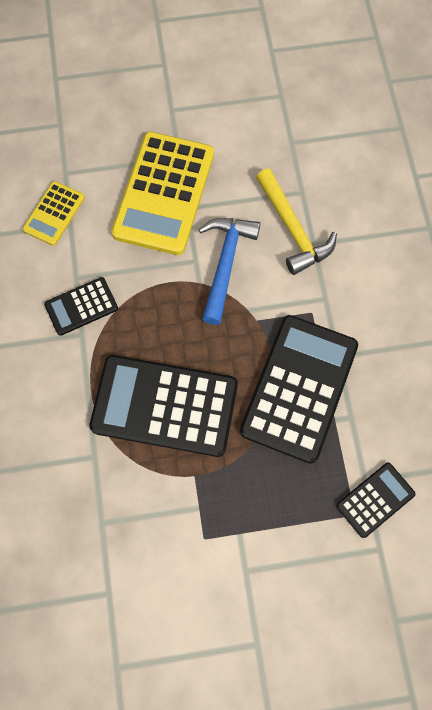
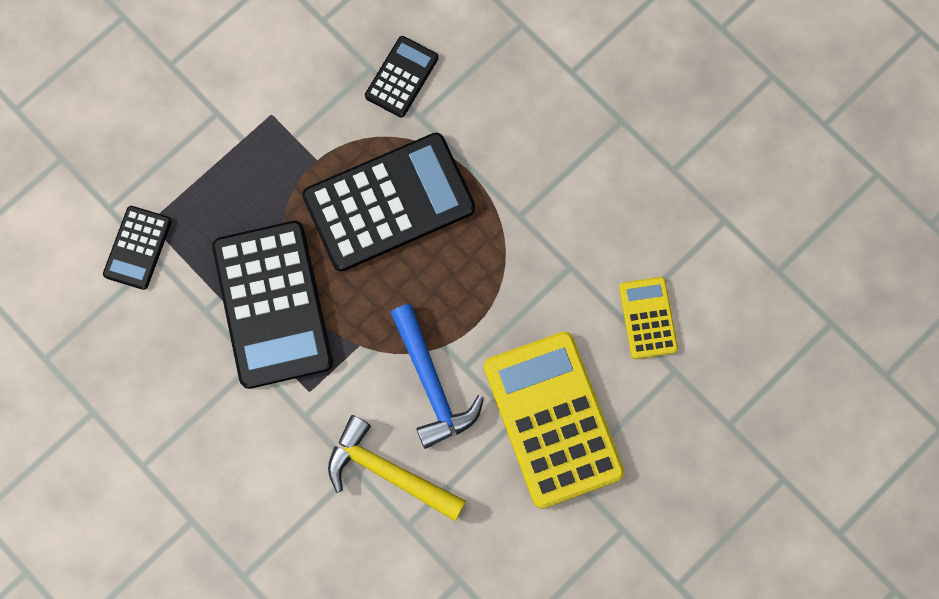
camera: 145 degrees right, 5 degrees up
black calculator [44,277,118,336] -> black calculator moved to [365,36,438,117]

